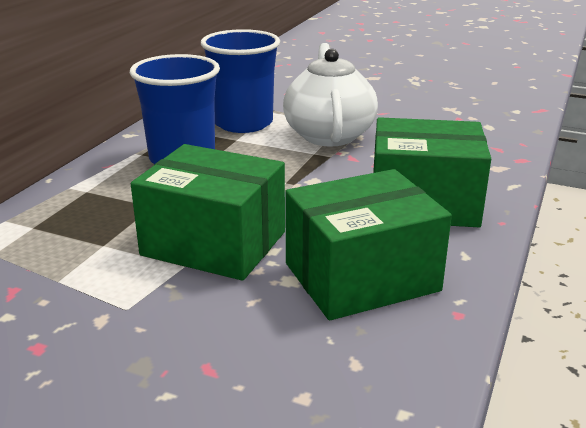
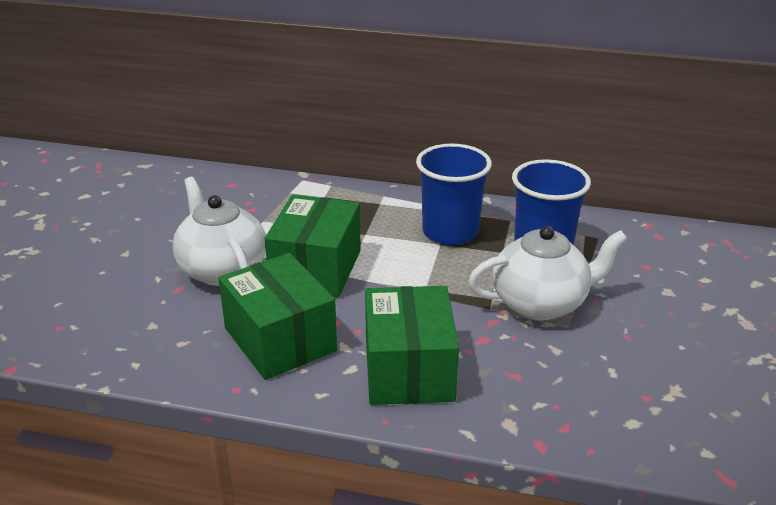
camera: 80 degrees right, 5 degrees up
none -> white teapot [173,177,266,286]

